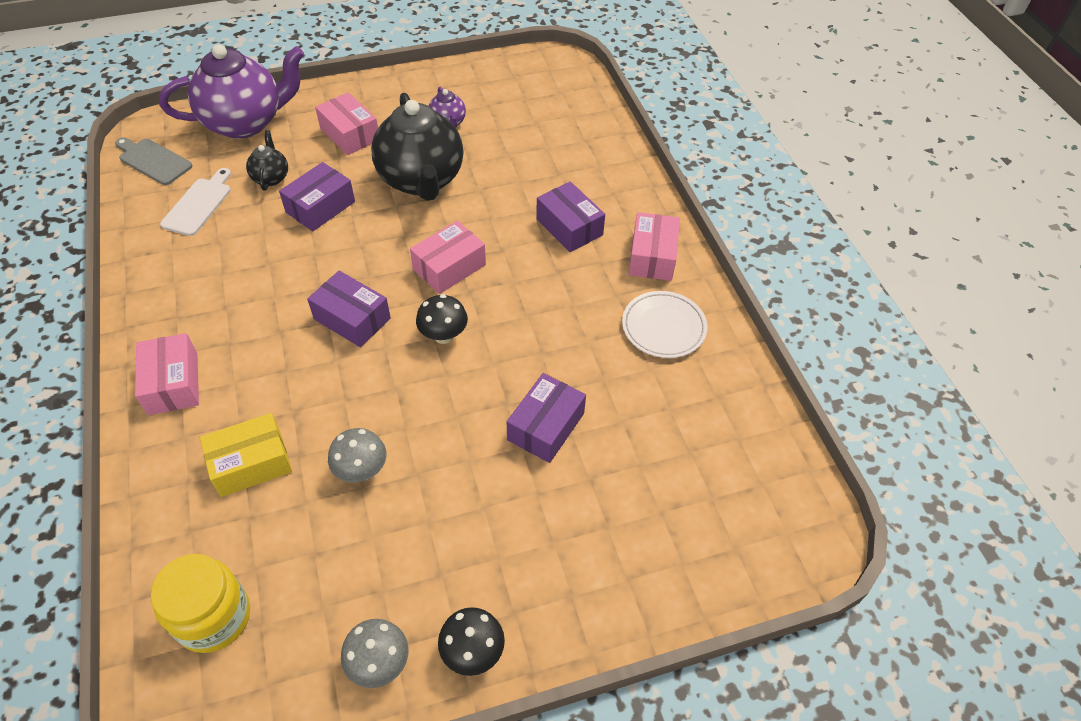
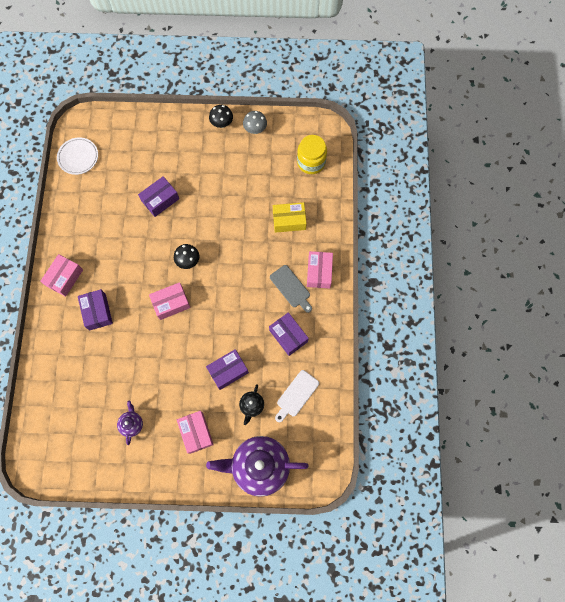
camera: 160 degrees left, 20 degrees up
grey cutting board [115,137,192,185] -> grey cutting board moved to [270,265,312,313]
purple box [307,271,391,347] -> purple box moved to [269,312,309,356]
grey mushroom [328,428,386,483] -> none
black teapot [371,93,463,201] -> none
white plate [622,291,708,358] -> white plate moved to [57,137,98,175]

